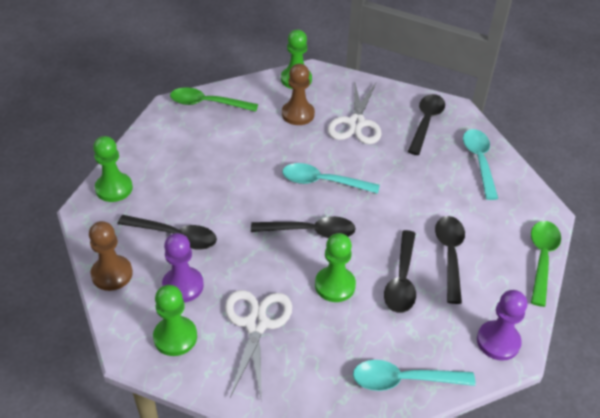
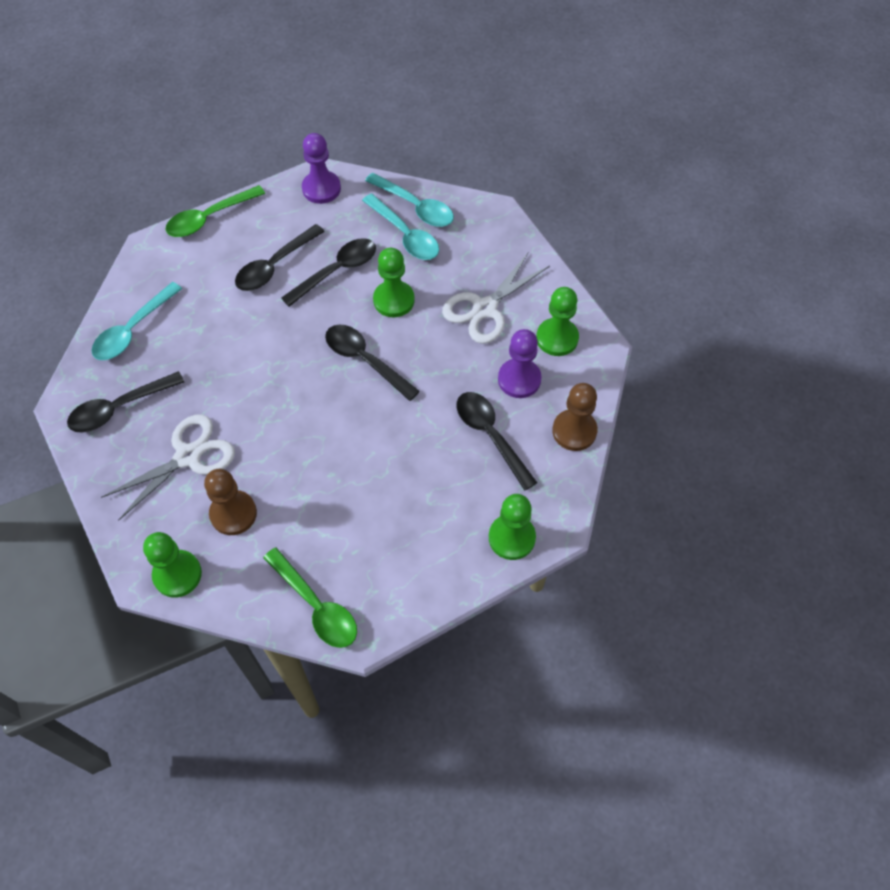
camera: 140 degrees left, 15 degrees up
turquoise spoon [283,163,380,194] -> turquoise spoon moved to [362,193,439,260]

